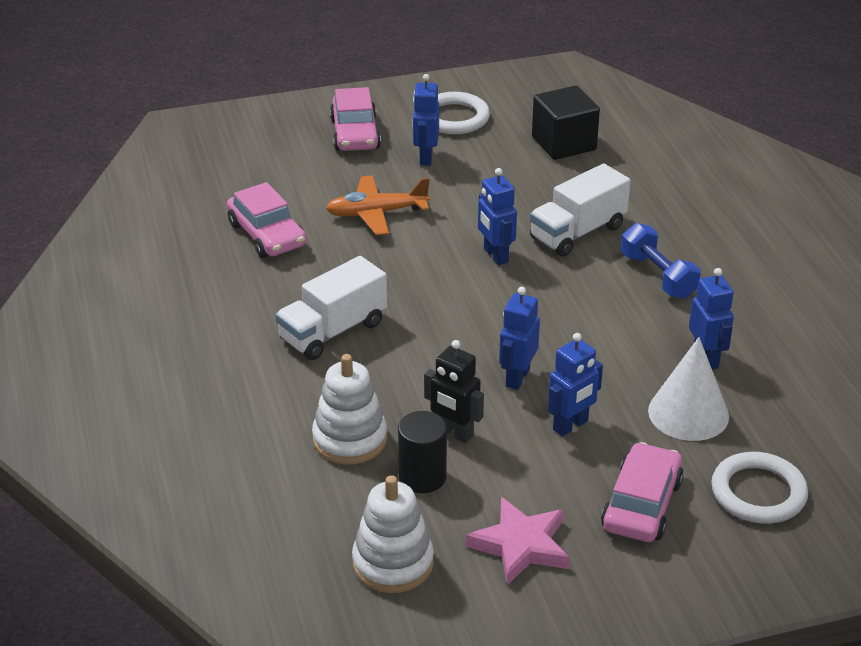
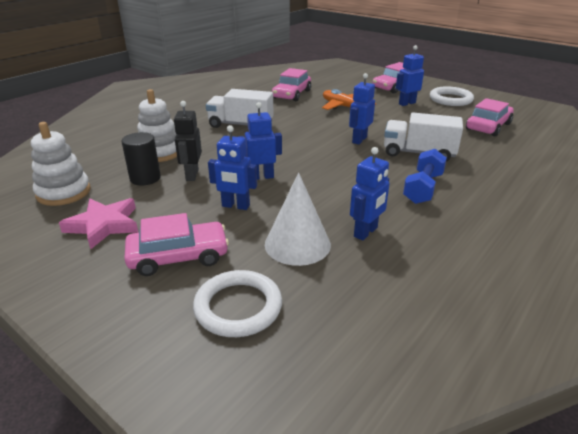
camera: 55 degrees right, 5 degrees down
black cube [532,86,600,160] -> pink car [466,98,514,137]

